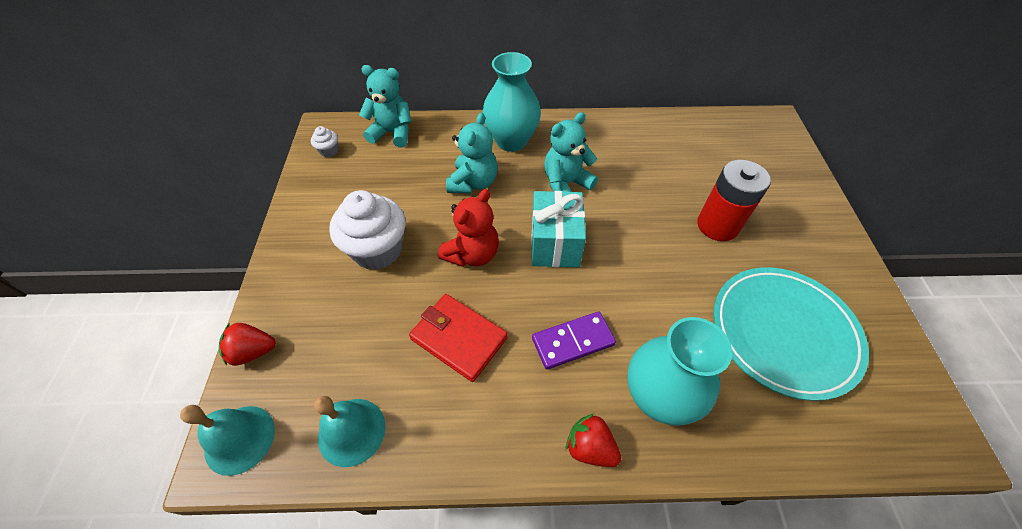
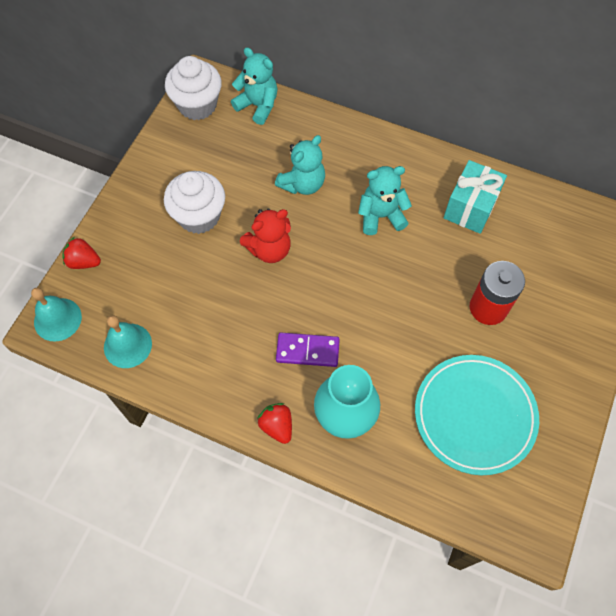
camera: 25 degrees right, 10 degrees up
white cupcake [311,126,338,157] -> white cupcake [165,56,222,120], size x2.30
red wallet [409,294,508,382] -> none
turquoise vase [482,52,541,152] -> none
turquoise gift [531,191,586,267] -> turquoise gift moved to [444,160,507,234]

